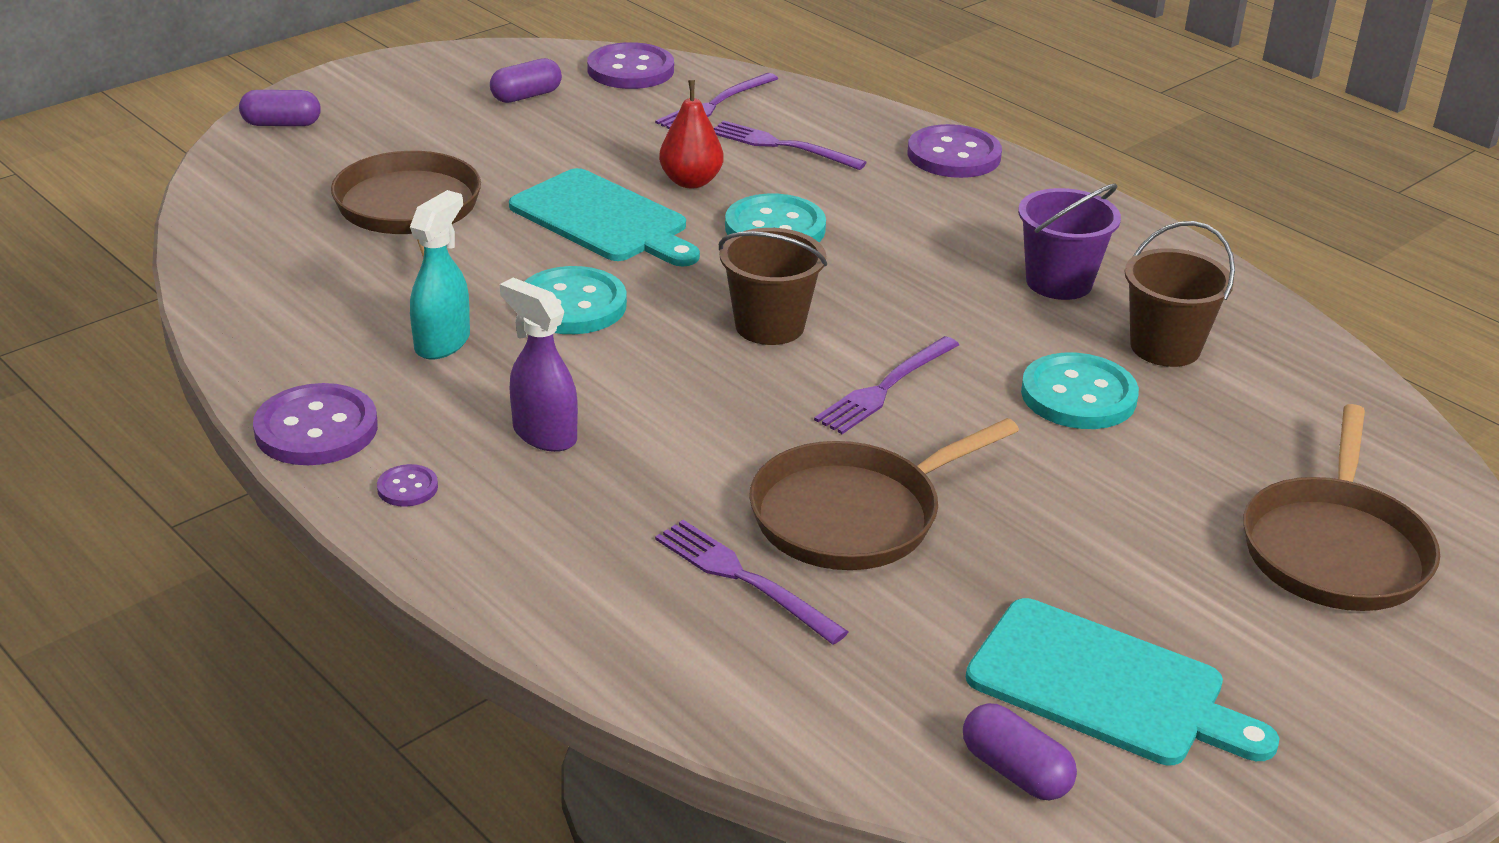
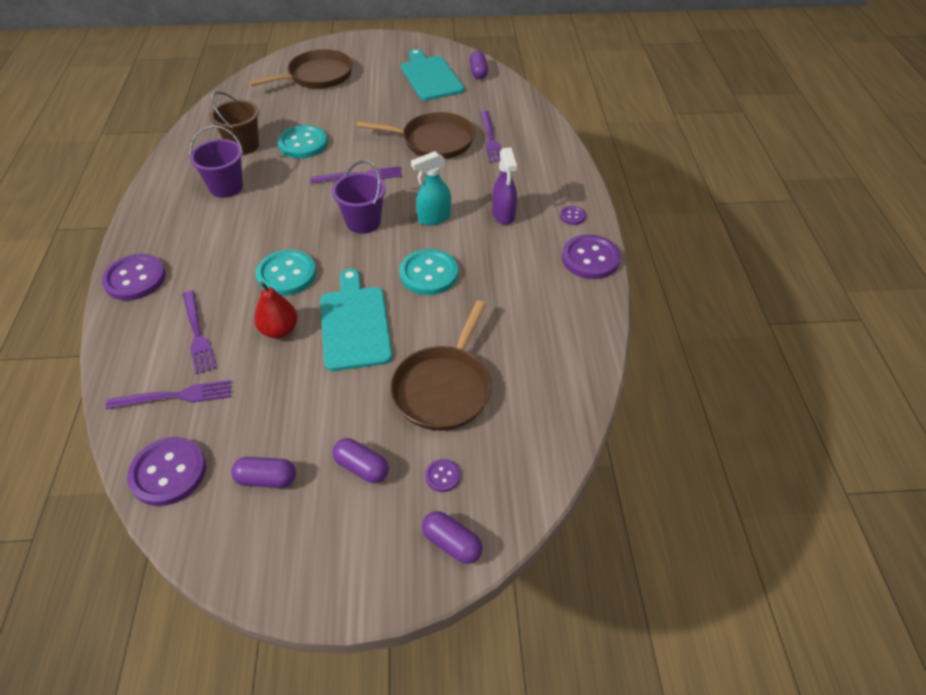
camera: 140 degrees left, 15 degrees up
turquoise spray bottle [410,190,470,359] -> turquoise spray bottle moved to [411,151,451,226]
brown bucket [719,228,827,345] -> purple bucket [332,160,386,234]
none -> purple capsule [332,438,389,483]
none -> purple button [425,459,460,492]

